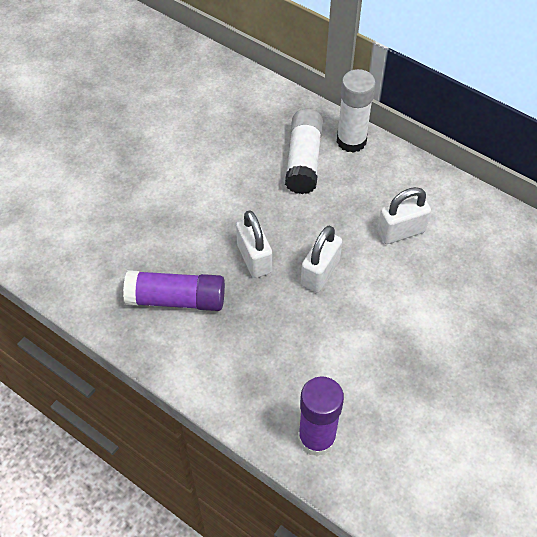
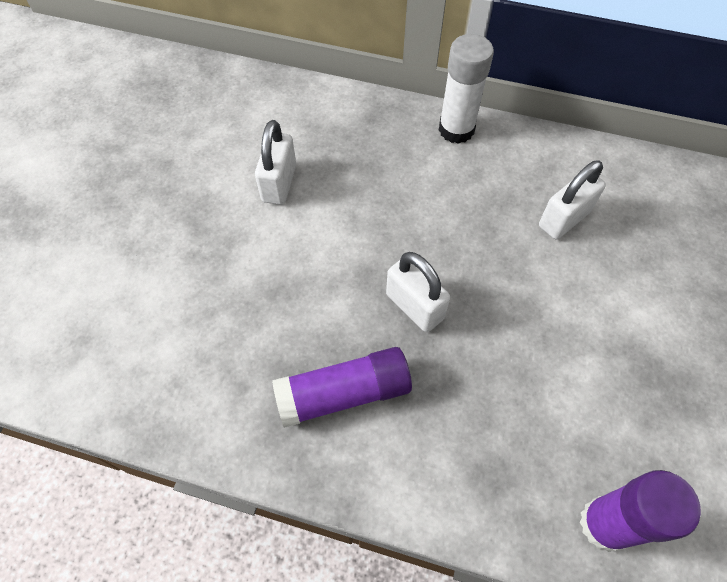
camera: 20 degrees left, 5 degrees up
white glue stick [285,109,323,194] -> none
white padlock [301,225,342,293] -> white padlock moved to [255,120,296,205]

